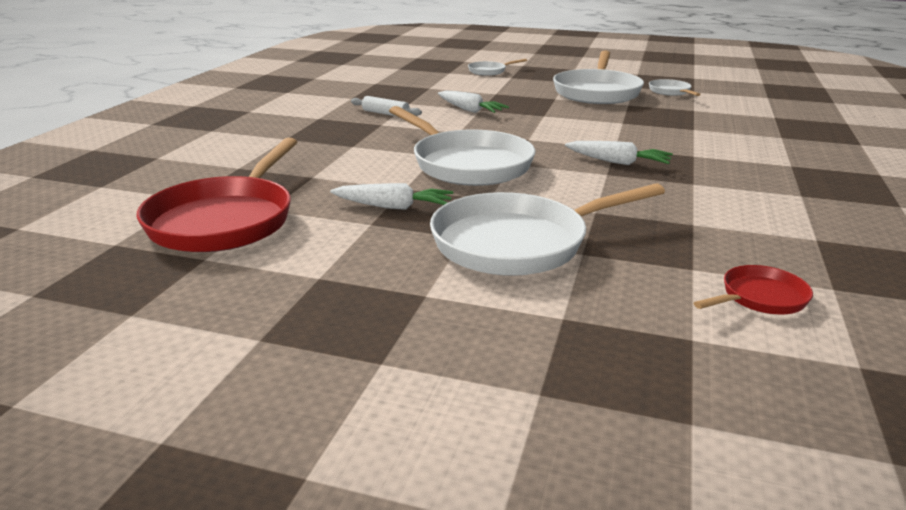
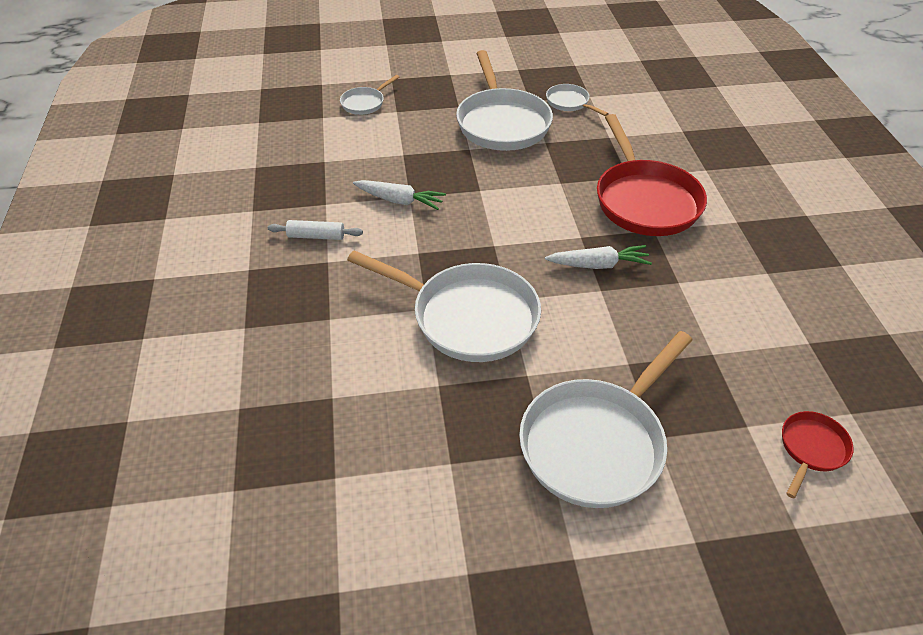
camera: 25 degrees left, 20 degrees up
red pan [137,138,297,252] -> red pan moved to [597,114,707,236]
white carrot [330,183,453,210] -> none

